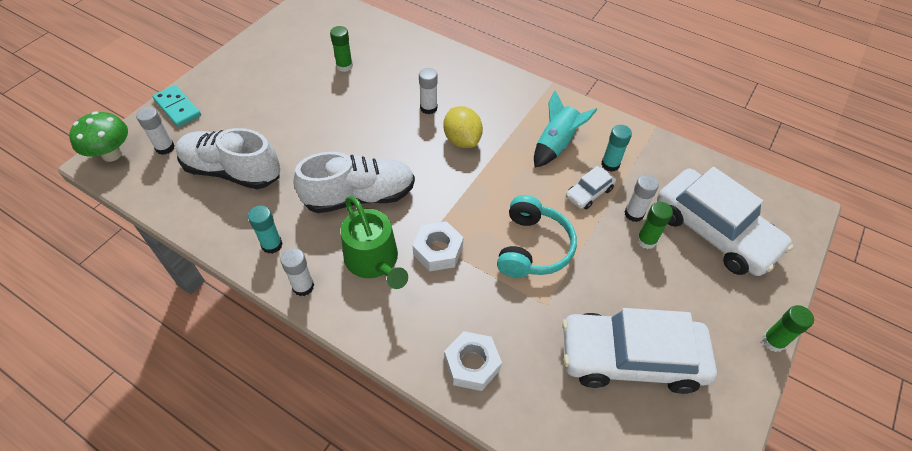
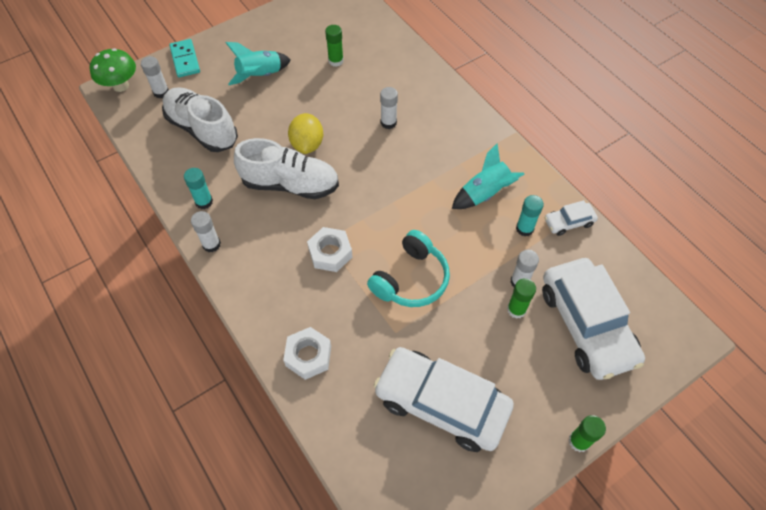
camera: 25 degrees right, 5 degrees up
green watering can [341,196,408,289] -> none
yellow lemon [443,106,483,148] -> yellow lemon moved to [288,113,323,154]
white car [566,166,616,209] -> white car moved to [545,200,598,236]
none -> turquoise rocket [225,42,291,85]

